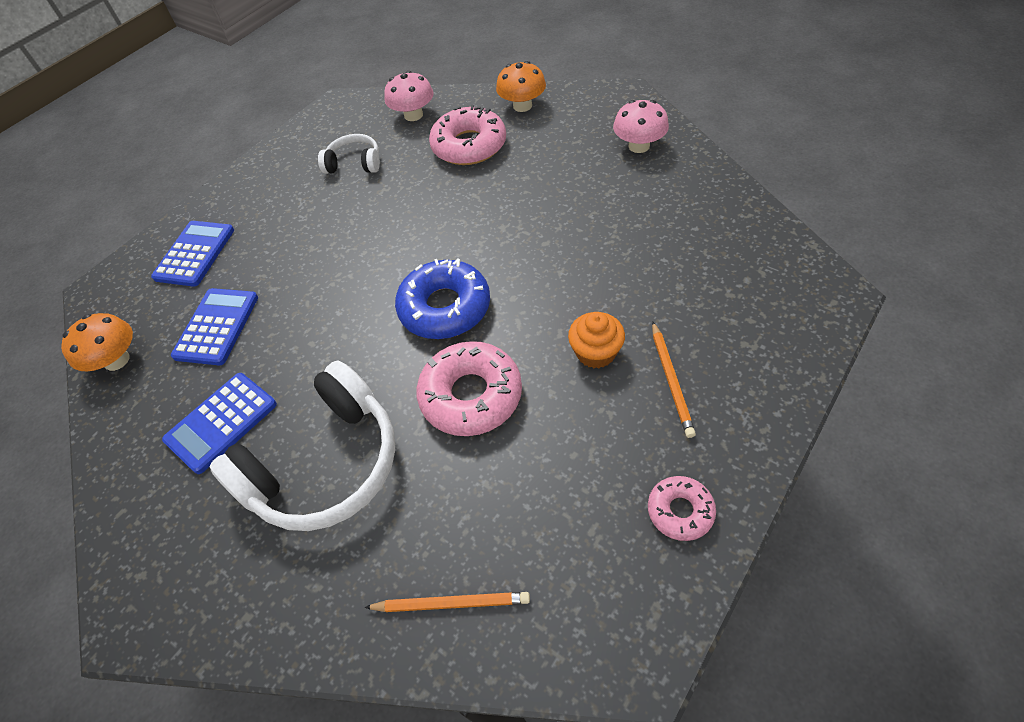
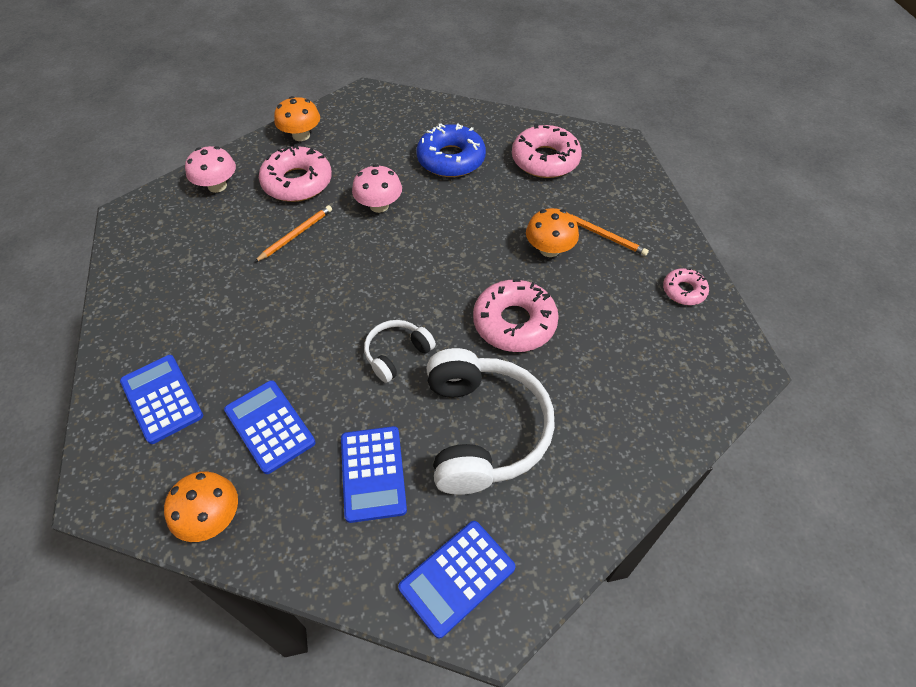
camera: 55 degrees left, 0 degrees up
white headphones [318,134,380,174] -> white headphones moved to [364,320,436,383]
orange pencil [364,592,530,612] -> orange pencil moved to [255,205,332,262]
blue donut [395,259,490,339] -> blue donut moved to [416,124,486,177]
orange cupcake [568,312,625,368] -> orange mushroom [526,208,579,257]
pink mushroom [613,100,669,153] -> pink mushroom moved to [352,164,402,213]
none -> blue calculator [398,521,516,639]
none -> pink donut [512,124,582,178]

